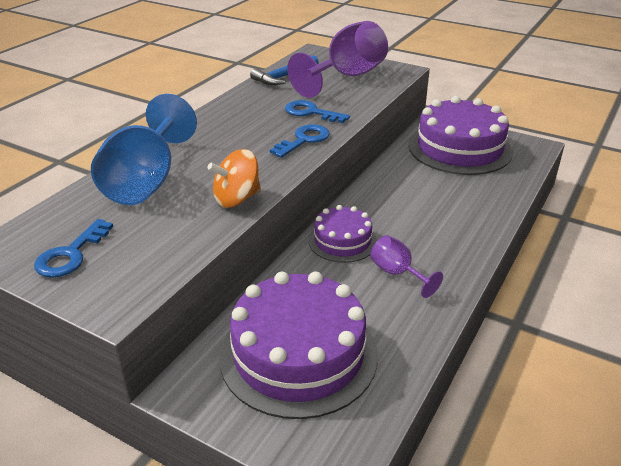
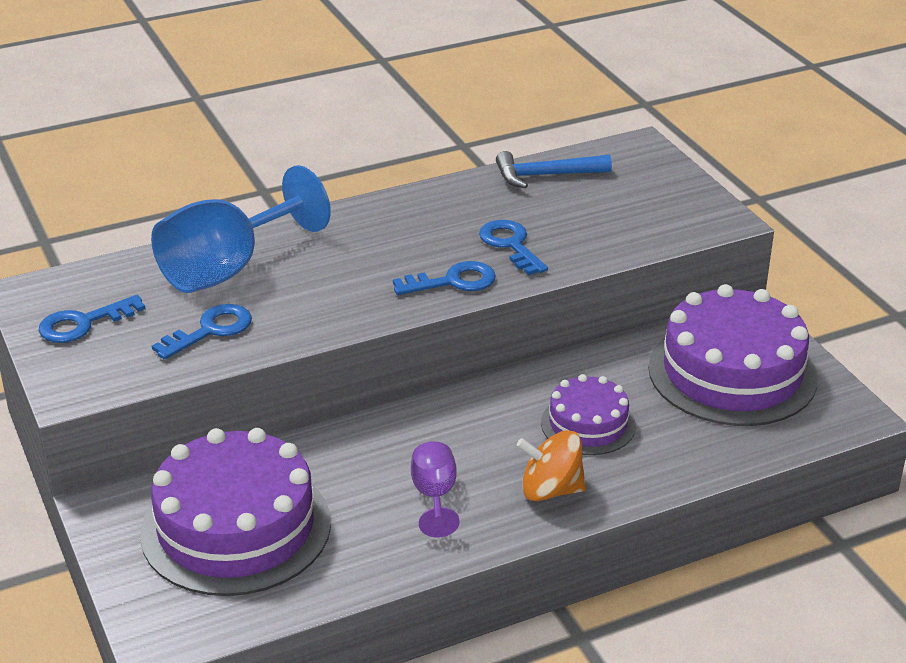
camera: 35 degrees right, 0 degrees up
orange spinning top [208,149,261,208] -> orange spinning top moved to [517,430,586,502]
purple goblet [287,21,388,98] -> none
purple cake [308,205,377,263] -> purple cake moved to [541,374,636,455]
none -> blue key [152,304,252,360]

